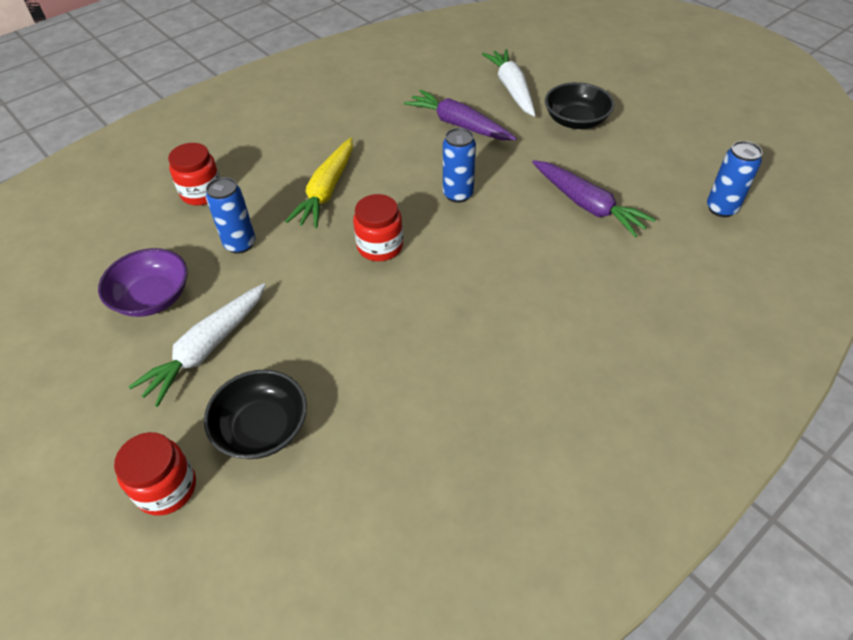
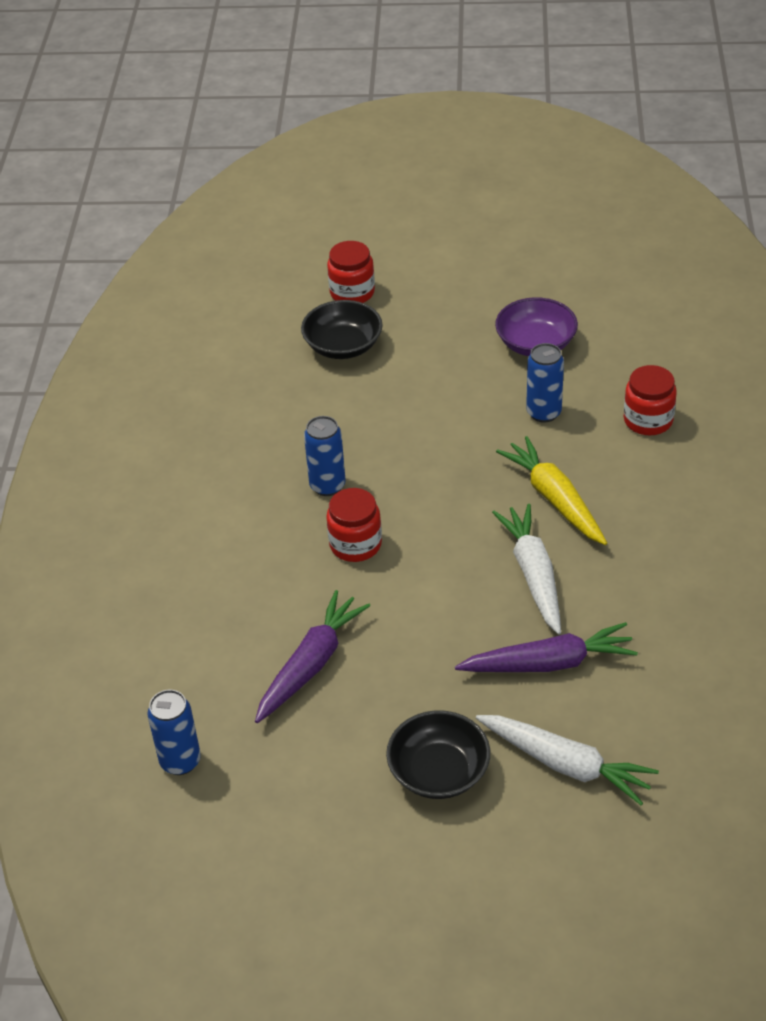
camera: 135 degrees right, 5 degrees down
white carrot [129,283,266,407] -> white carrot moved to [492,504,561,634]
red jar [353,194,403,261] -> red jar moved to [326,488,382,562]
blue can [443,128,476,203] -> blue can moved to [304,416,346,496]
purple carrot [532,160,656,238] -> purple carrot turned 120 degrees clockwise [255,590,370,723]

